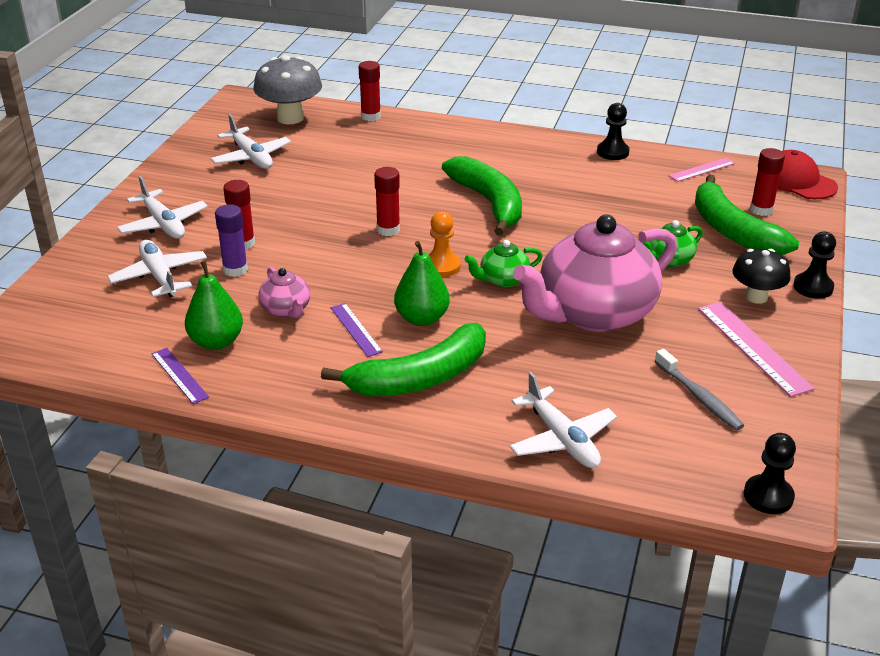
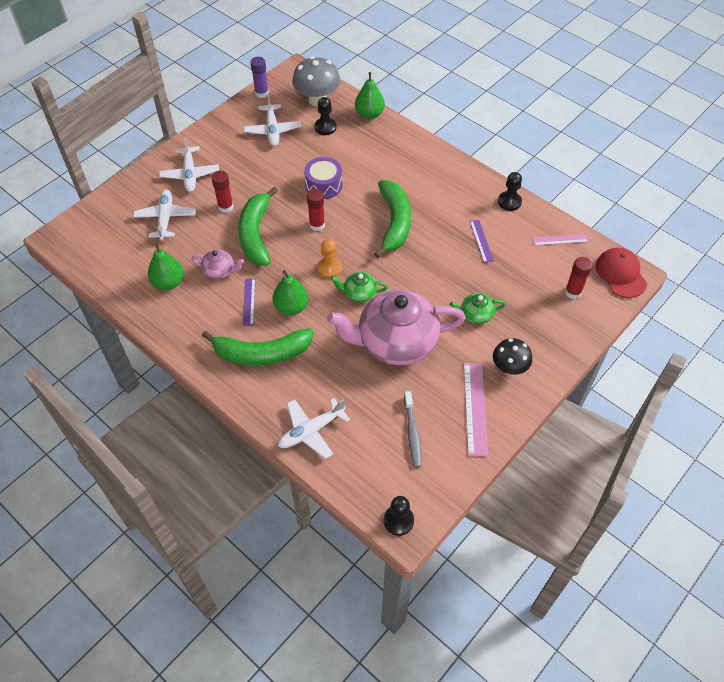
camera: 25 degrees right, 20 degrees up
purple ruler [151,348,209,404] -> purple ruler moved to [470,220,494,263]
purple glue stick [215,204,248,277] -> purple glue stick moved to [250,57,269,98]
pink teapot [259,267,310,318] -> pink teapot turned 75 degrees counterclockwise [191,250,244,279]
red glue stick [359,61,381,121] -> green pear [355,72,385,119]
white plane [510,372,617,468] -> white plane turned 60 degrees clockwise [278,398,350,459]
green banana [695,174,799,255] -> green banana moved to [238,187,278,266]
black pawn [793,232,836,299] -> black pawn moved to [314,97,337,135]
none -> purple drum [304,157,343,199]

